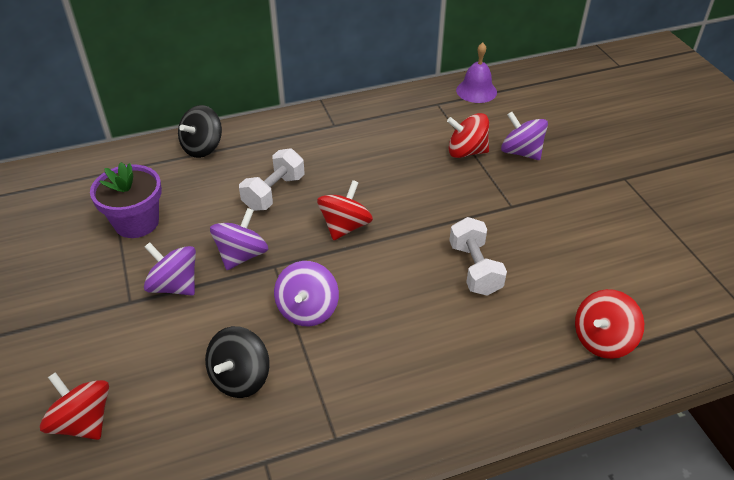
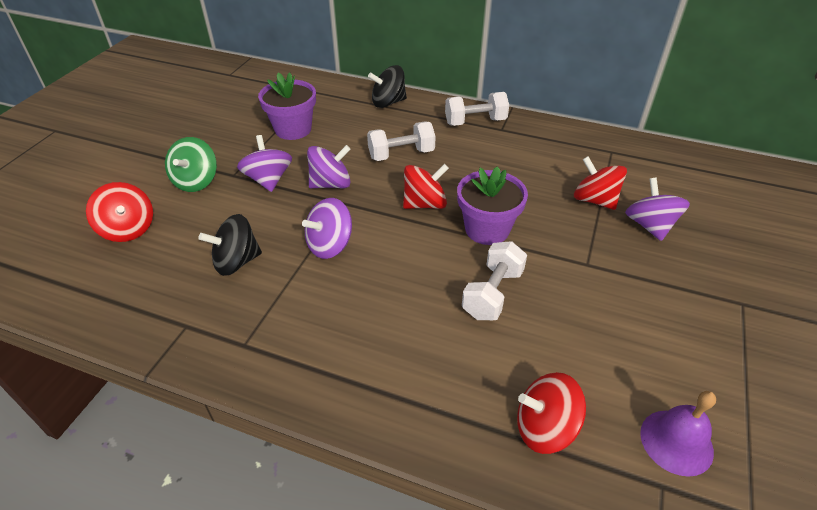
camera: 40 degrees right, 0 degrees up
red spinning top [40,372,109,440] -> red spinning top turned 150 degrees clockwise [86,182,153,242]
purple bell [456,43,497,103] -> purple bell moved to [640,391,716,477]
none -> green spinning top [165,137,217,192]
none -> white dumbbell [445,92,509,126]
none -> purple flower pot [457,166,528,245]

